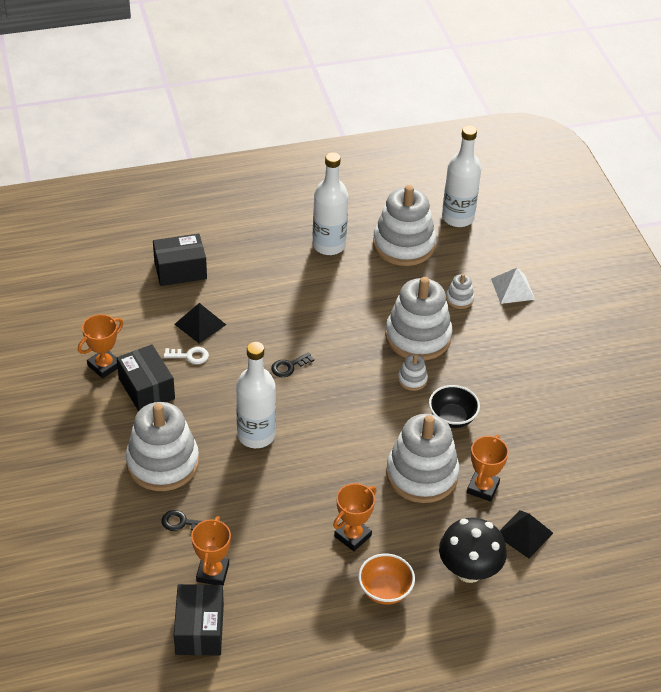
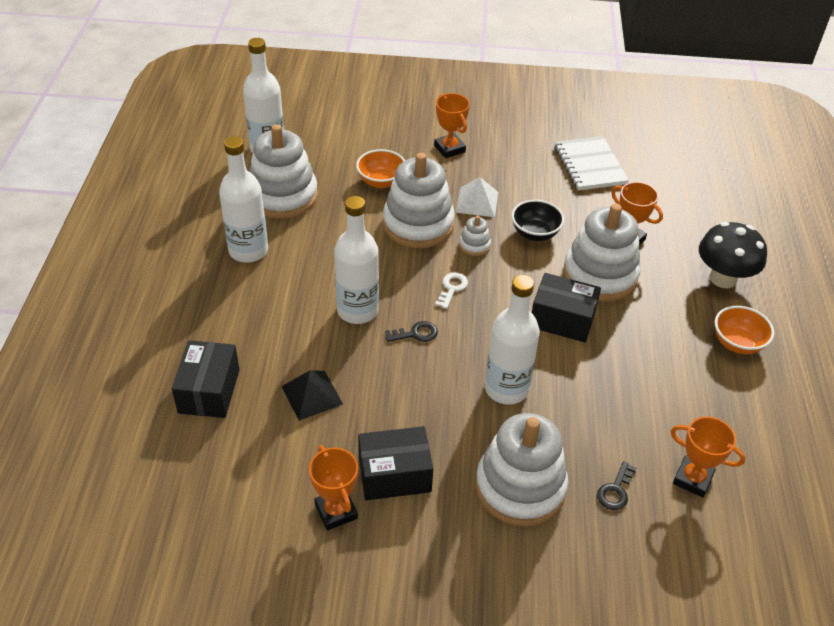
camera: 70 degrees left, 0 degrees up
white key [164,347,209,364] -> white key moved to [435,272,468,309]
black box [174,584,224,656] -> black box moved to [532,273,601,342]
black key [271,352,314,377] -> black key turned 90 degrees counterclockwise [385,321,438,342]
orange trophy [333,483,376,551] -> orange trophy moved to [434,93,470,158]
white stacking toy [446,274,474,309] -> orange bowl [356,149,405,188]
white pyramid [491,268,535,304] -> white pyramid moved to [456,177,498,217]
black pyramid [500,510,553,559] -> none
none -> white bottle [334,196,379,324]
none -> white notebook [555,136,629,191]

